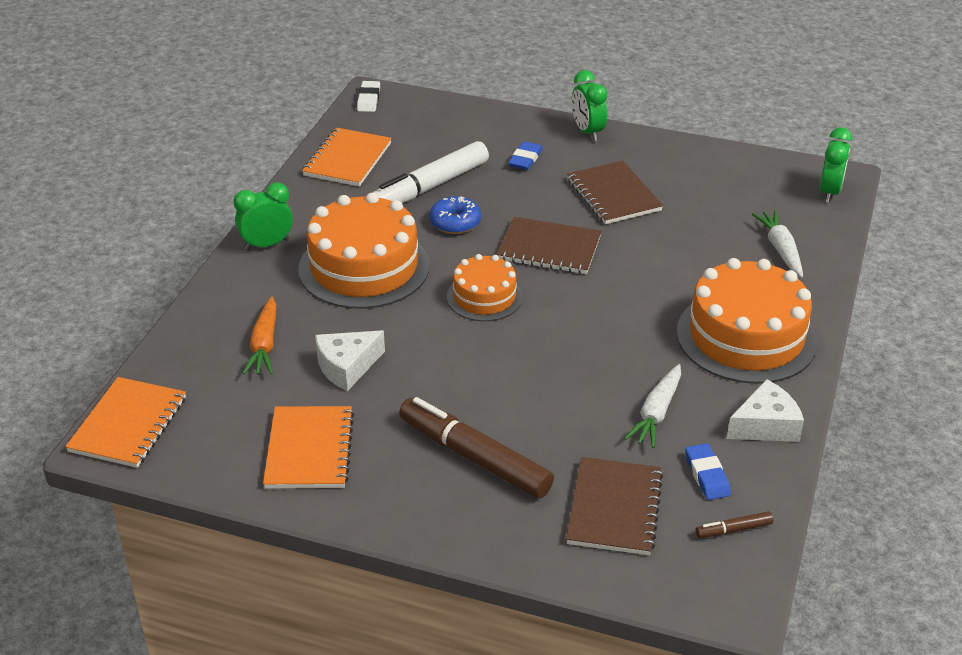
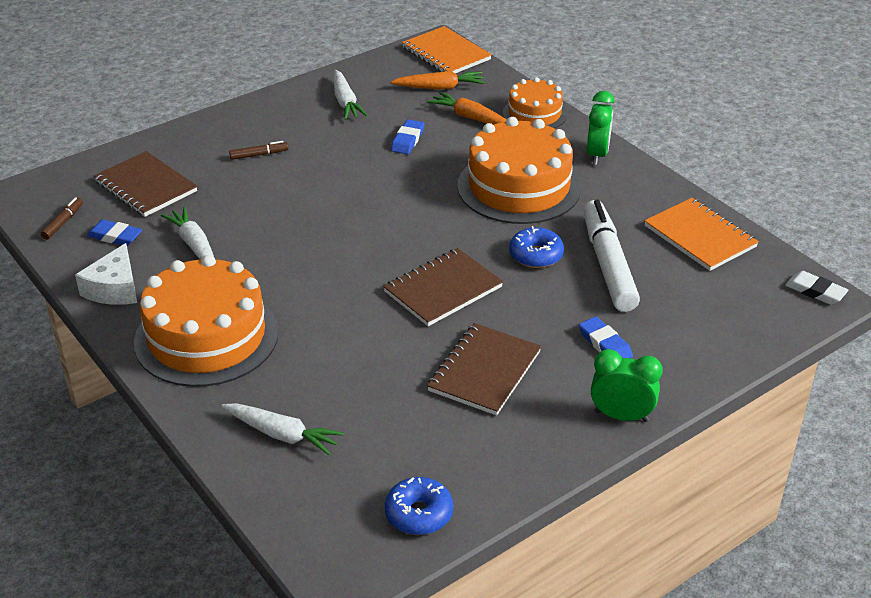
camera: 125 degrees right, 0 degrees up
orange notebook [263,406,354,488] -> white carrot [334,69,368,120]
white cheese [315,330,385,391] -> blue eraser [391,119,424,154]
brown marker [399,397,554,499] -> brown marker [229,141,288,160], size x0.42
orange cake [447,254,523,321] -> orange cake moved to [503,77,567,129]
brown notebook [567,161,663,224] -> brown notebook turned 75 degrees counterclockwise [427,323,542,416]
green clock [820,127,852,203] -> none
none -> blue donut [385,477,453,535]
none -> orange carrot [390,71,485,90]

